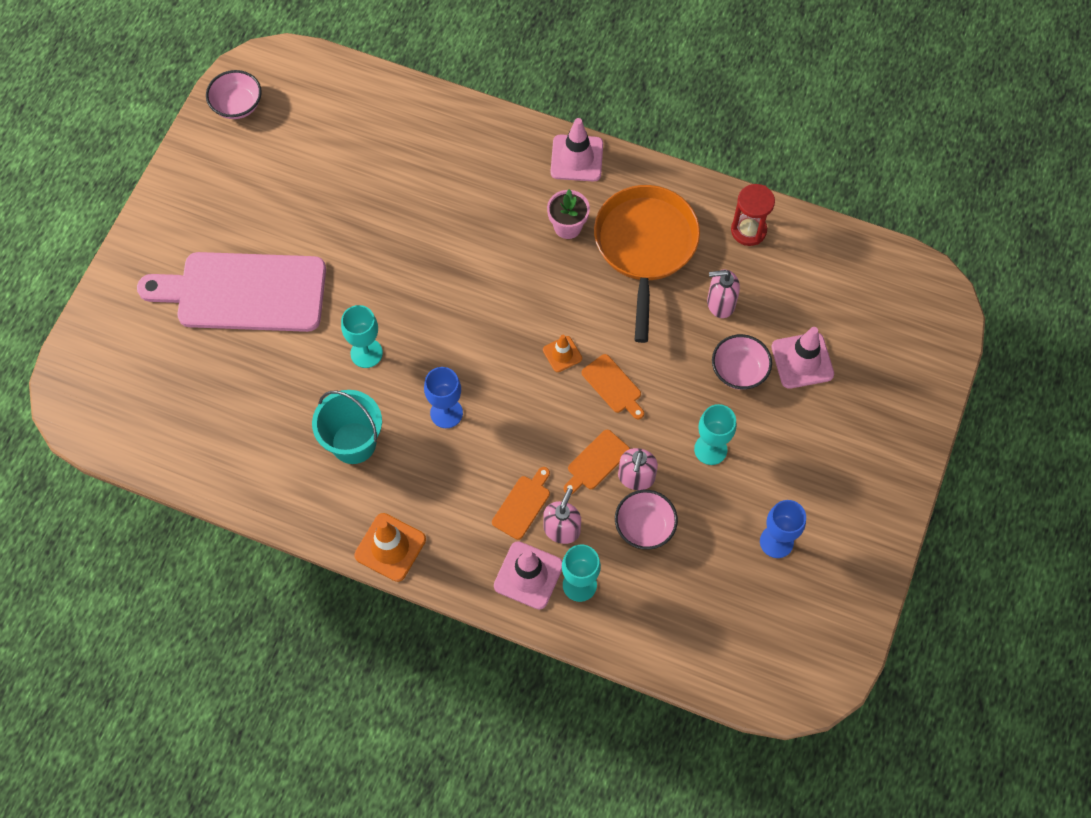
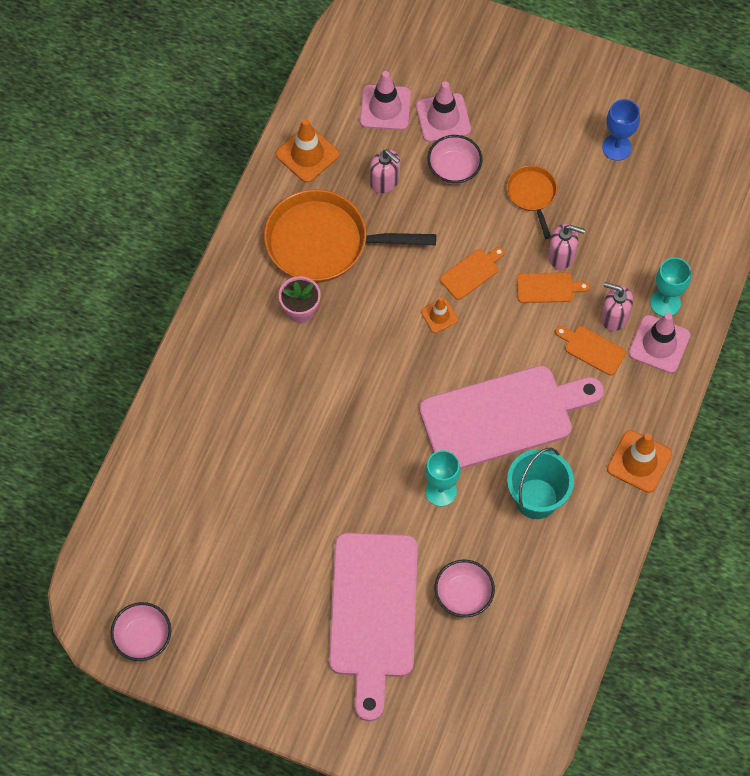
camera: 90 degrees left, 0 degrees up
blue goblet [424,367,463,428] -> pink cutting board [419,365,604,469]
pink traffic cone [550,118,603,182] -> pink traffic cone moved to [360,71,411,130]
orange cutting board [564,430,630,494] -> orange cutting board turned 45 degrees counterclockwise [517,272,590,303]
pink bowl [615,490,678,550] -> pink bowl moved to [435,560,495,618]
turquoise goblet [694,404,736,465] -> orange pan [507,165,557,239]
pink soap dispenser [707,270,740,318] -> pink soap dispenser turned 45 degrees counterclockwise [370,149,400,193]
red hourglass [731,184,775,246] -> orange traffic cone [276,119,339,183]

